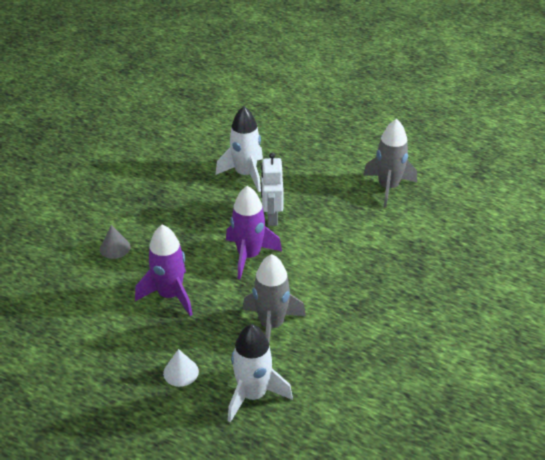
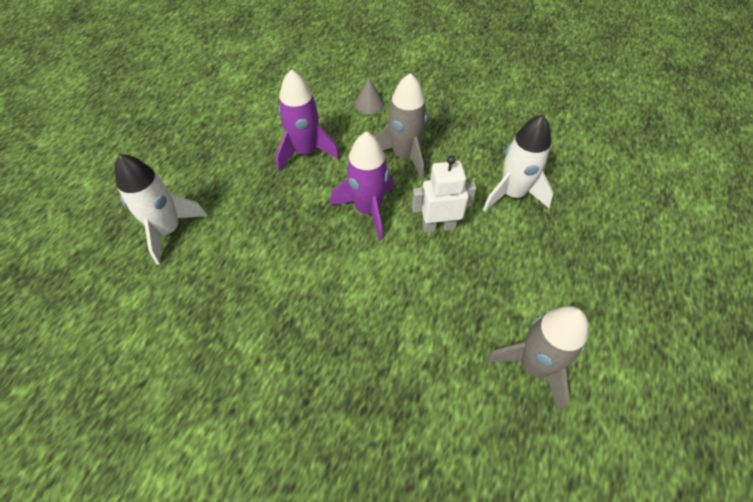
camera: 85 degrees right, 15 degrees up
white cone [163,349,199,387] -> none
grey rocket [243,254,306,342] -> grey rocket moved to [374,73,428,180]

